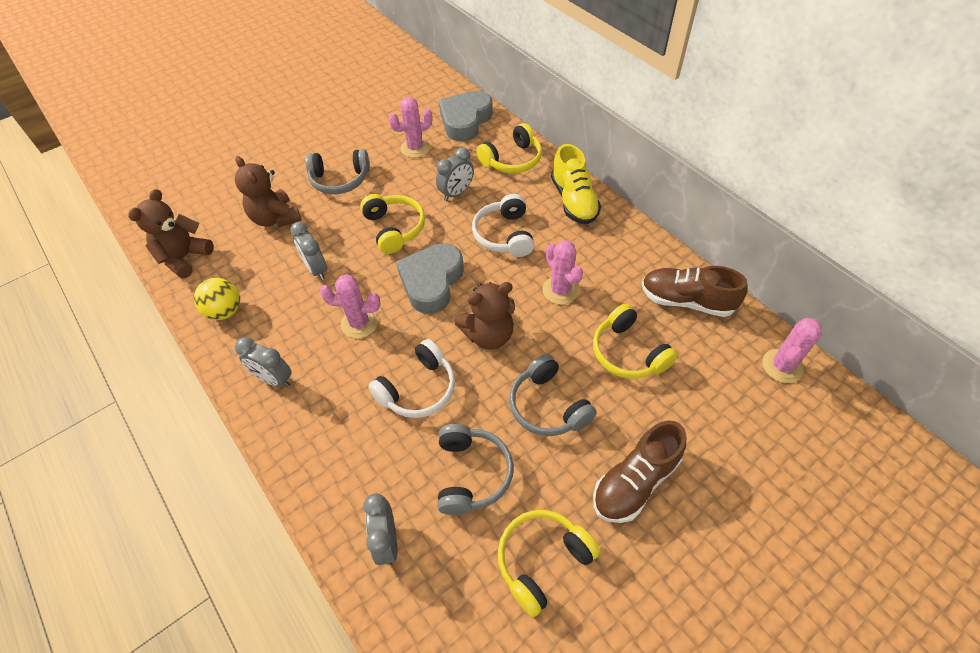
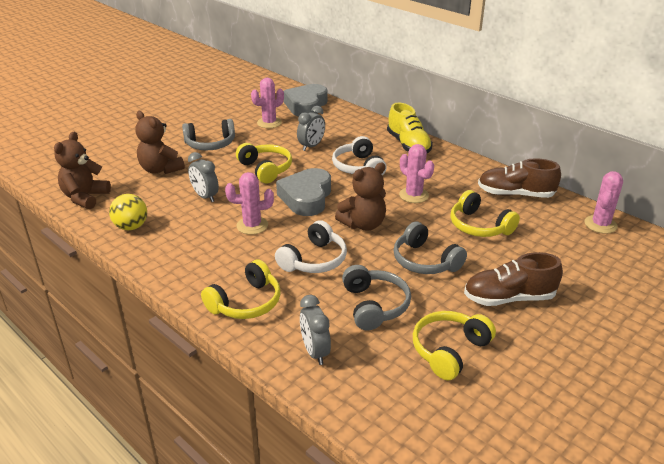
camera: 10 degrees left, 20 degrees down
grey clock [235,337,292,387] -> none
yellow headphones [476,123,542,173] -> yellow headphones moved to [201,259,281,319]
brown shoe [593,420,686,523] -> brown shoe turned 45 degrees clockwise [464,252,563,306]

